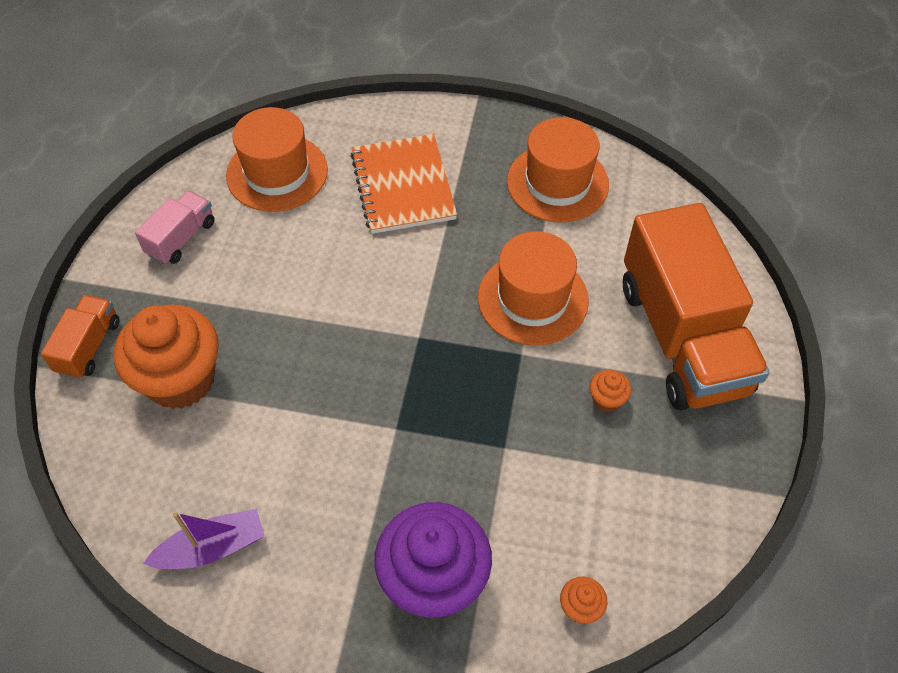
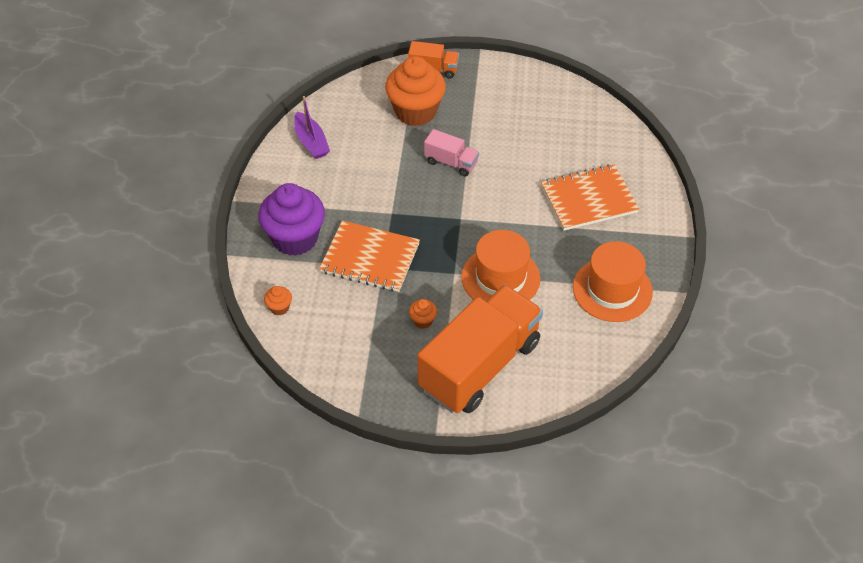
camera: 85 degrees right, 5 degrees down
pink truck [135,190,215,264] -> pink truck moved to [424,129,479,176]
orange hat [226,107,328,212] -> none
orange truck [623,203,769,410] -> orange truck turned 150 degrees clockwise [417,284,543,413]
none -> orange notebook [319,220,420,292]

